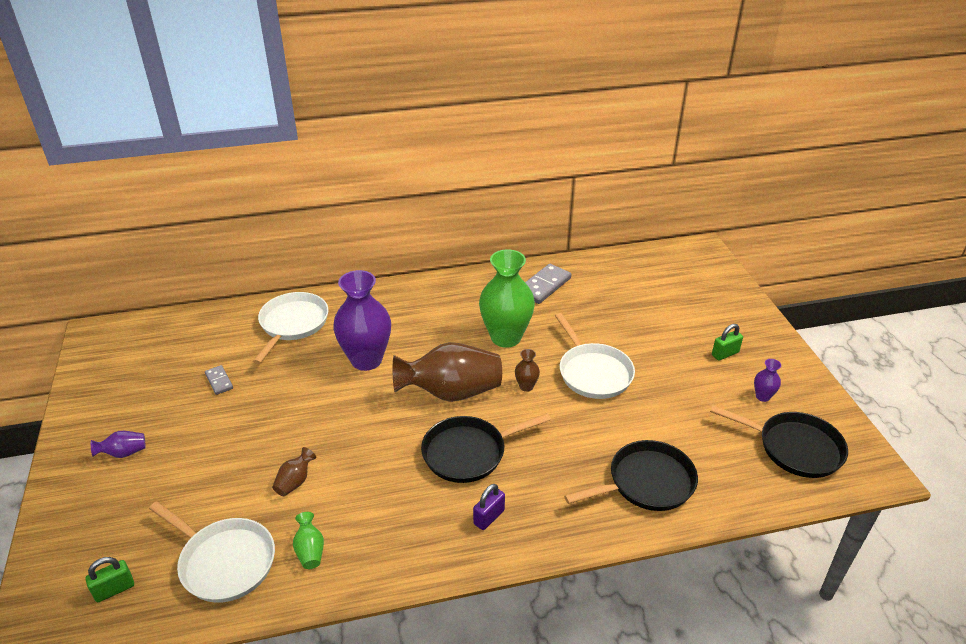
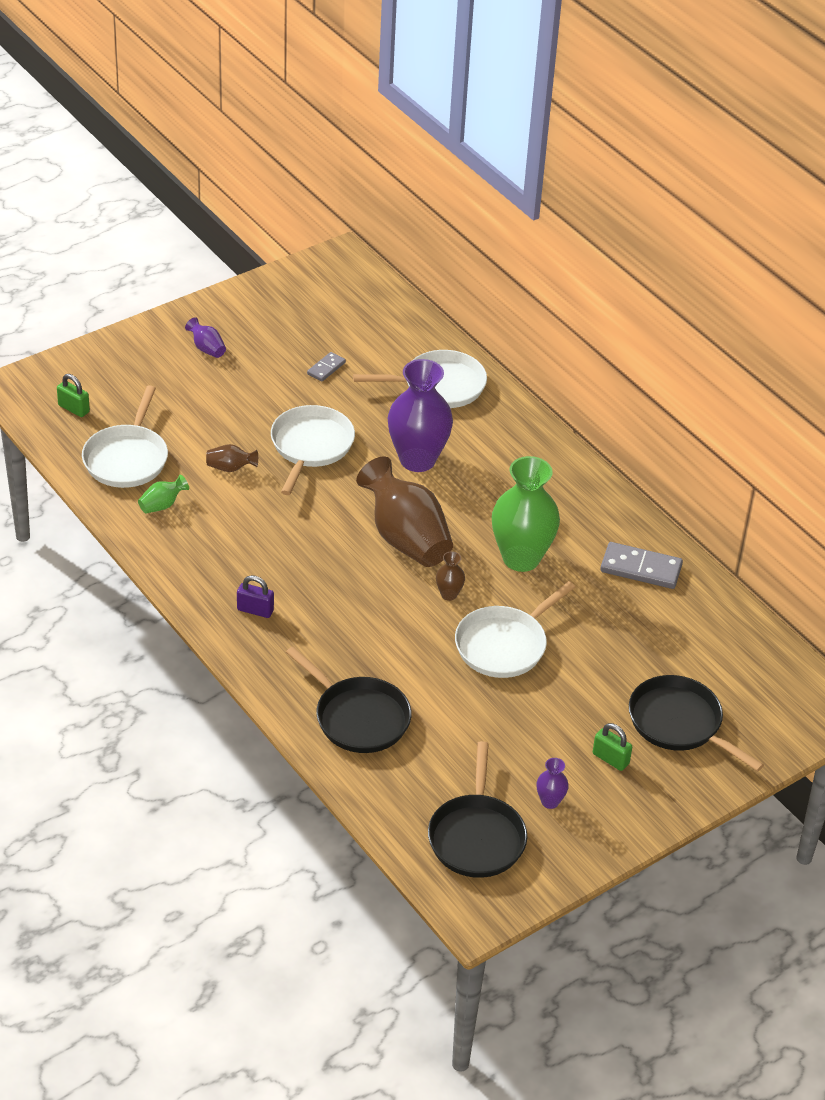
camera: 65 degrees right, 5 degrees up
black pan [421,413,551,483] -> black pan moved to [629,675,764,772]
none -> white pan [271,405,355,495]

